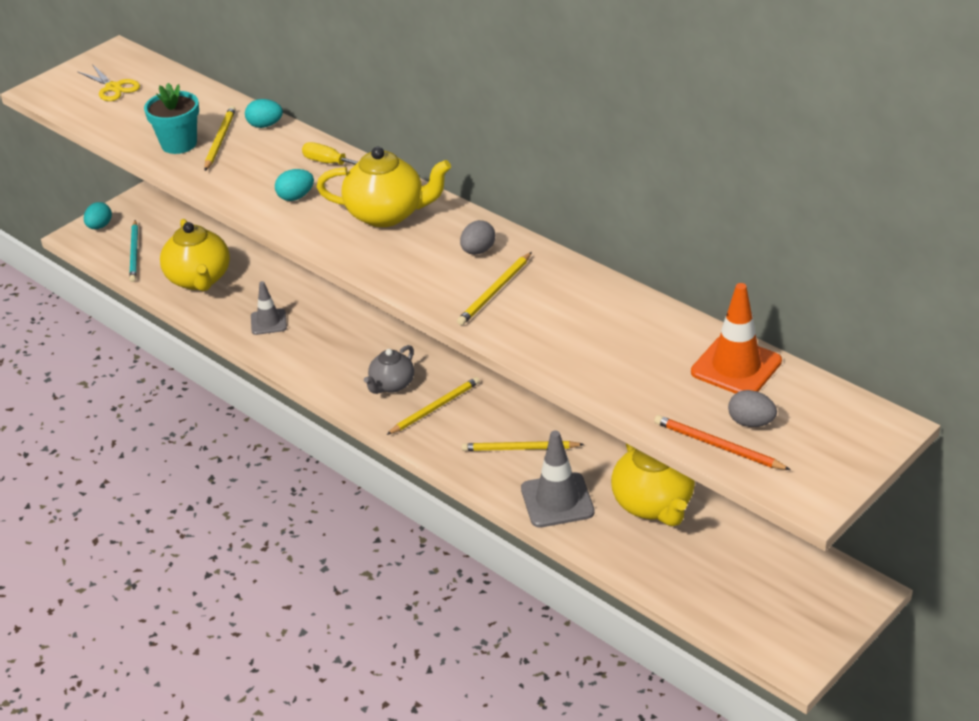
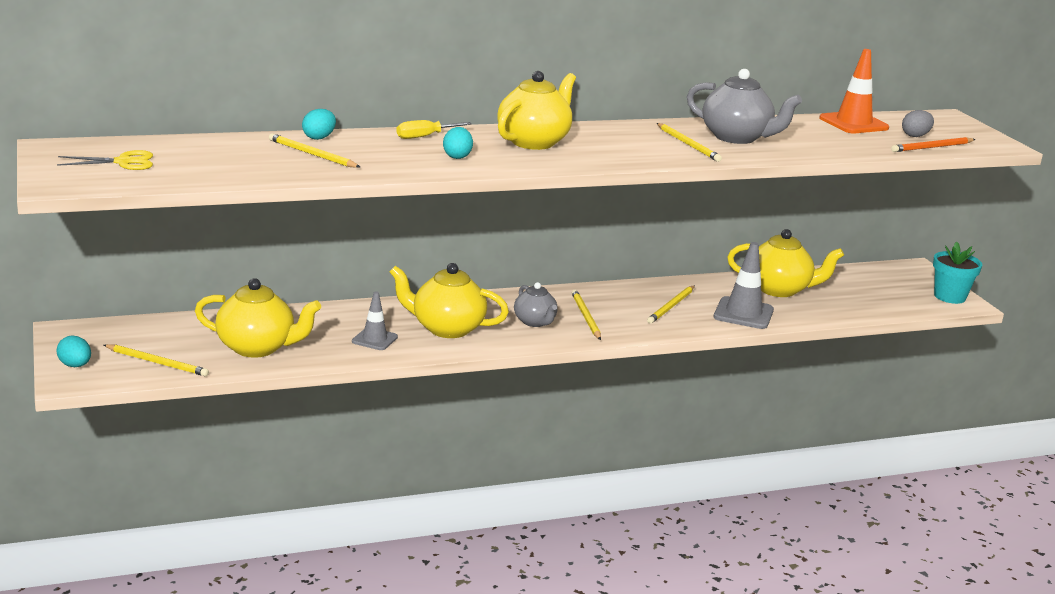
camera: 65 degrees left, 15 degrees down
turquoise pencil [129,220,138,282] -> yellow pencil [104,344,209,376]
turquoise flower pot [144,83,199,154] -> turquoise flower pot moved to [933,242,982,304]
grey egg [460,220,495,255] -> none
none -> yellow teapot [390,263,509,338]
none -> grey teapot [687,69,802,144]

